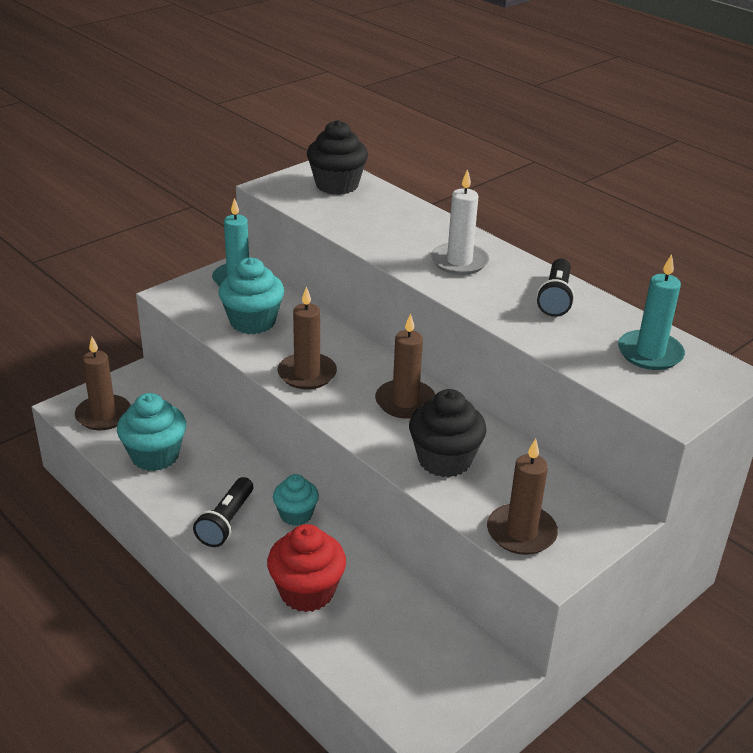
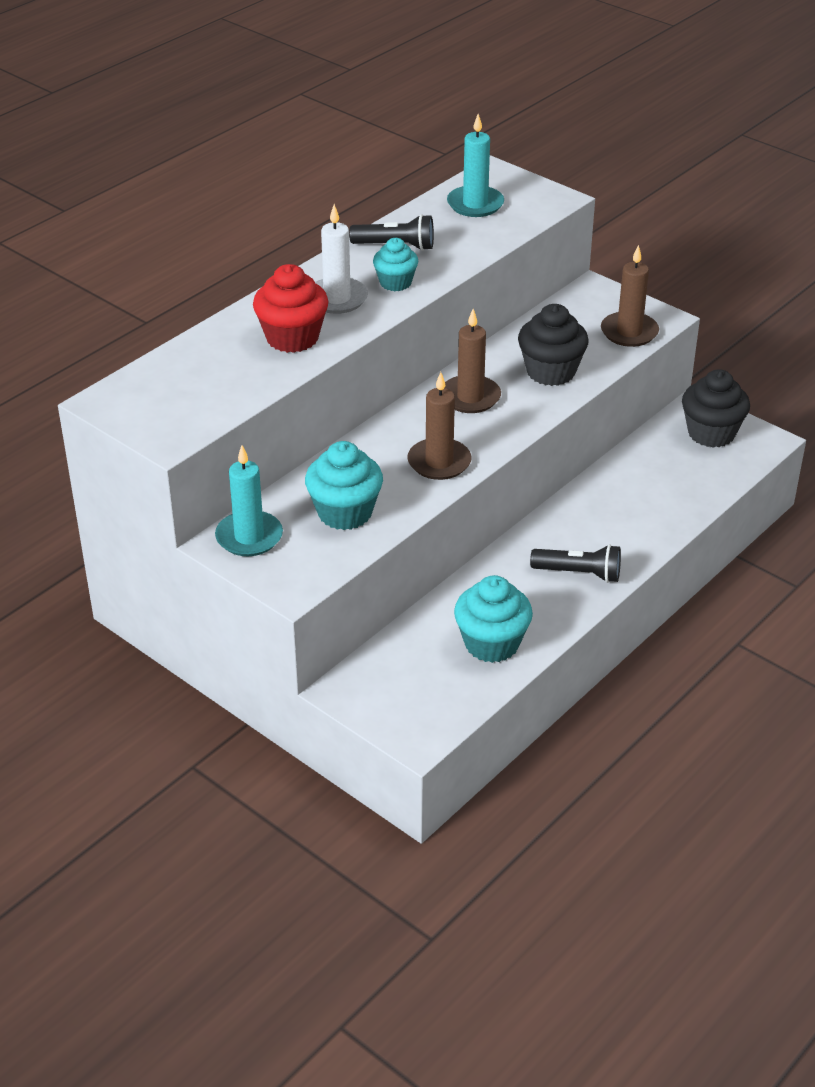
camera: 95 degrees left, 5 degrees up
brown candle [75,337,131,430] -> none
red cupcake [267,524,346,612] -> red cupcake moved to [253,264,329,353]
turquoise cupcake [273,474,319,526] -> turquoise cupcake moved to [373,238,418,291]
black cupcake [307,120,368,195] -> black cupcake moved to [682,369,750,448]

